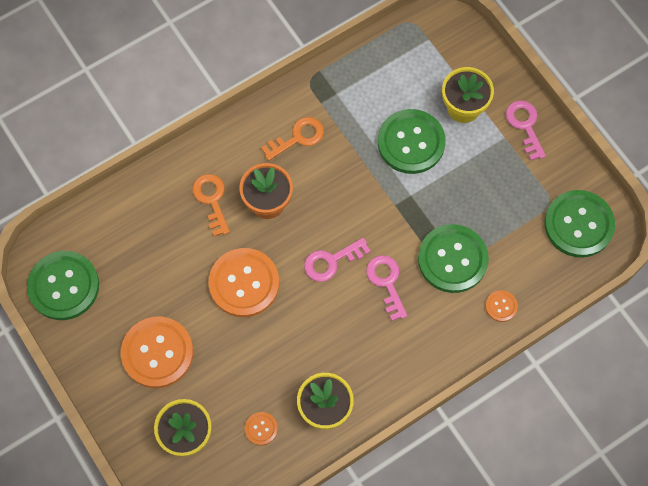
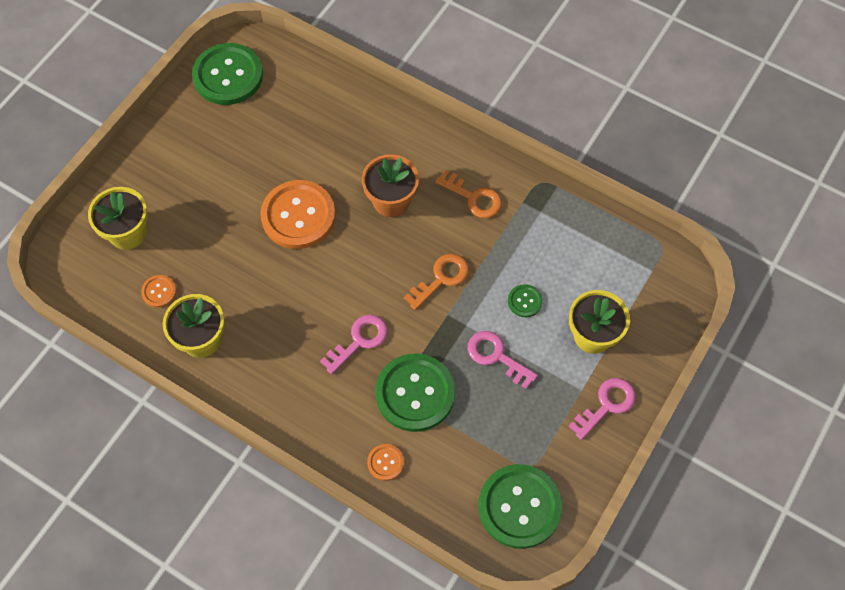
camera: 65 degrees right, 5 degrees down
orange button [121,317,194,388] -> none
orange key [192,174,230,237] -> orange key moved to [404,254,469,310]
pink key [304,238,370,282] -> pink key moved to [468,331,538,389]
green button [378,109,446,174] -> green button [508,284,543,317], size x0.45

